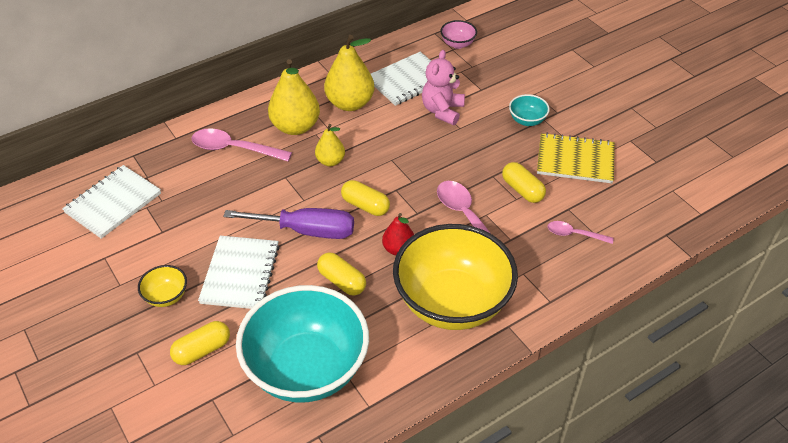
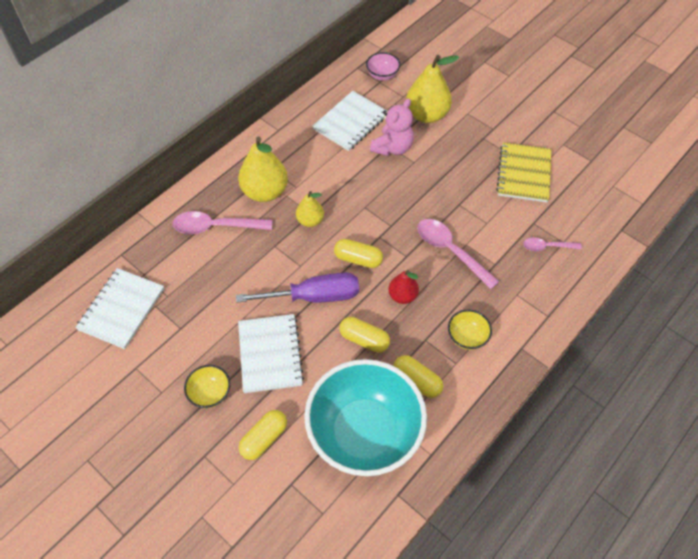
camera: 15 degrees left, 10 degrees up
yellow pear [324,35,374,111] -> yellow pear moved to [406,55,459,123]
yellow bowl [393,224,518,330] -> yellow bowl [448,310,492,350], size x0.40
pink teddy bear [422,50,465,125] -> pink teddy bear turned 150 degrees counterclockwise [370,98,414,156]
yellow capsule [502,162,546,203] -> yellow capsule moved to [394,355,443,398]
turquoise bowl [509,94,550,126] -> none
yellow notebook [537,133,615,183] -> yellow notebook turned 75 degrees counterclockwise [496,142,552,202]

